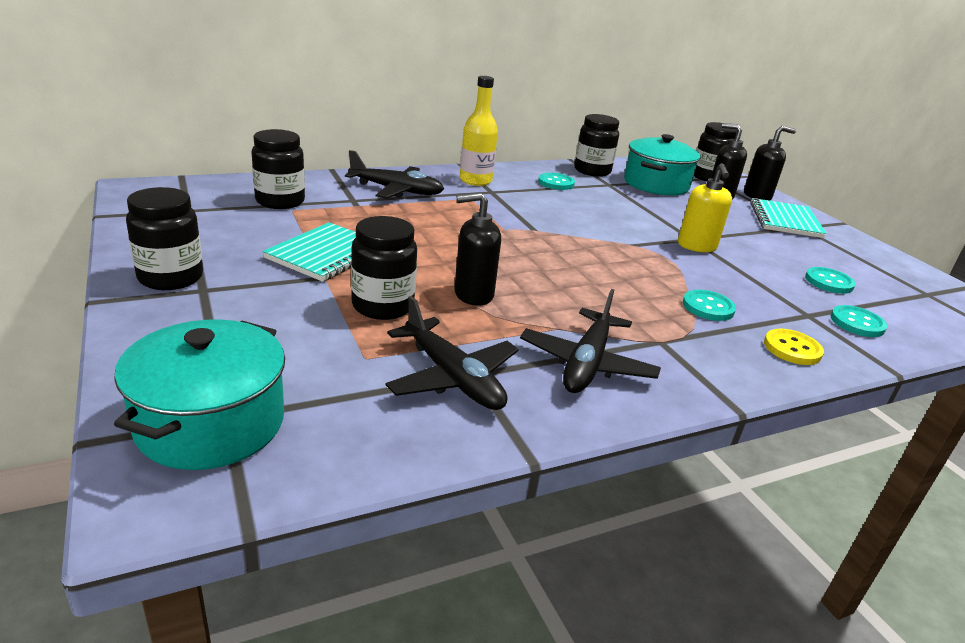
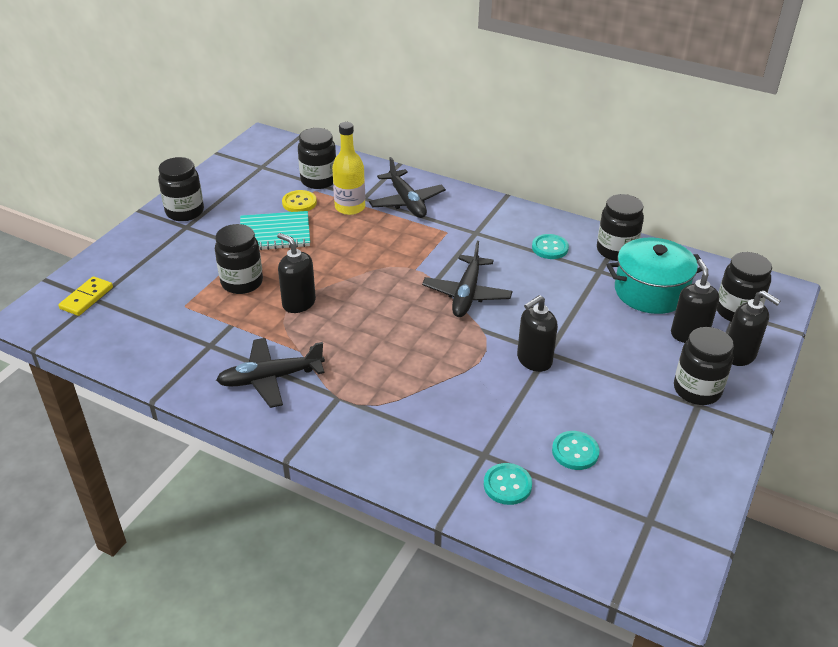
camera: 55 degrees right, 10 degrees up
turquoise pot [114,319,285,470] -> yellow domino [58,276,113,316]
black plane [386,296,519,410] -> black plane moved to [422,241,512,317]
yellow bottle [459,76,498,186] -> yellow bottle moved to [332,122,365,215]
yellow soap dispenser [678,163,732,252] -> black soap dispenser [517,295,558,372]
turquoise button [683,290,736,321] -> none
turquoise notebook [750,198,827,238] -> black jar [674,327,734,405]
yellow button [764,328,824,365] -> yellow button moved to [282,190,317,212]

